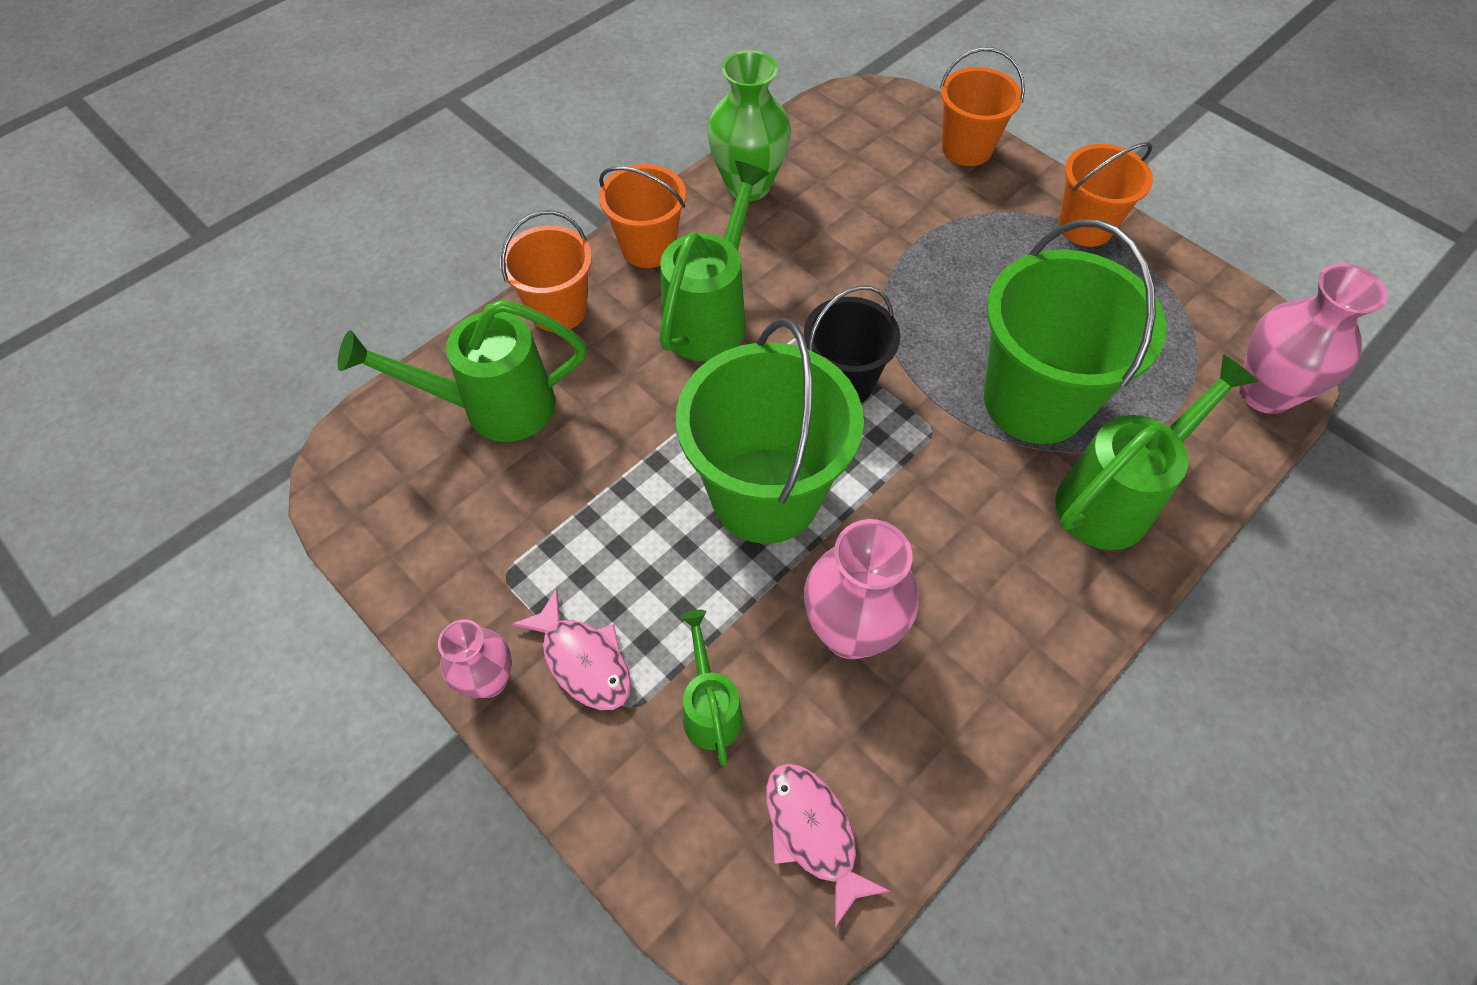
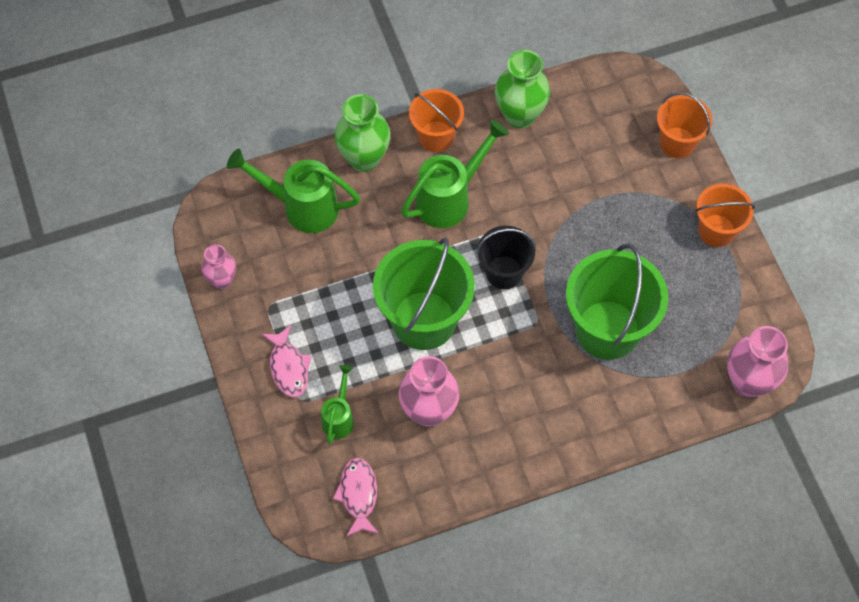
camera: 25 degrees right, 5 degrees up
pink vase [438,620,512,698] -> pink vase moved to [201,245,236,289]
orange bucket [500,210,592,332] -> green vase [334,94,391,172]
green watering can [1055,354,1258,550] -> none

